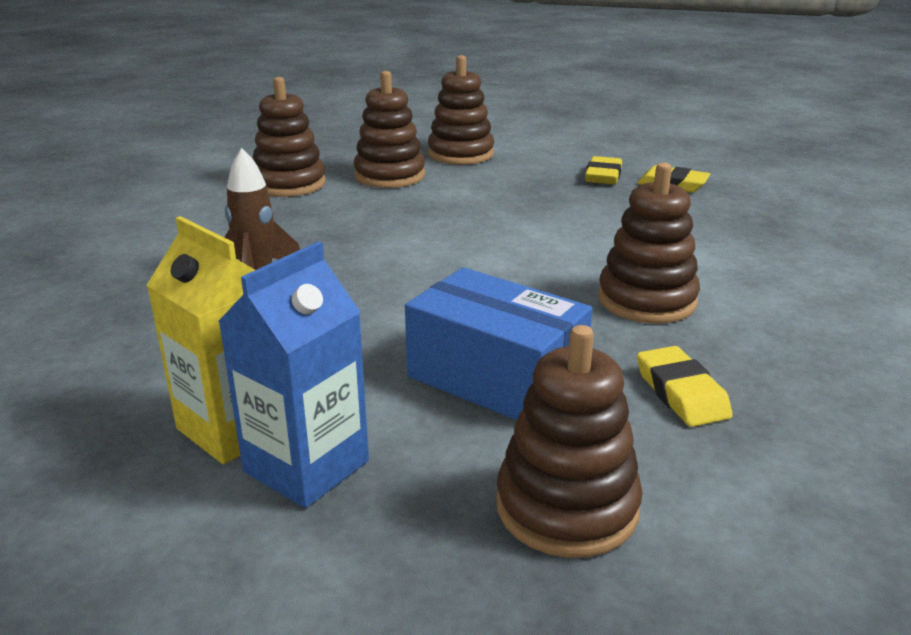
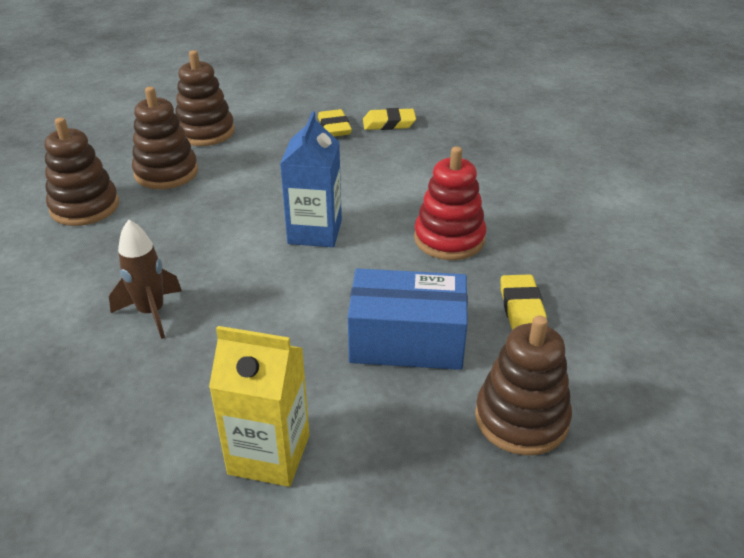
camera: 30 degrees left, 10 degrees up
blue carton [218,241,369,508] -> blue carton moved to [280,111,342,247]
brown stacking toy [598,163,700,324] -> red stacking toy [414,147,486,260]
yellow eraser [637,346,733,427] -> yellow eraser turned 45 degrees clockwise [501,274,547,330]

